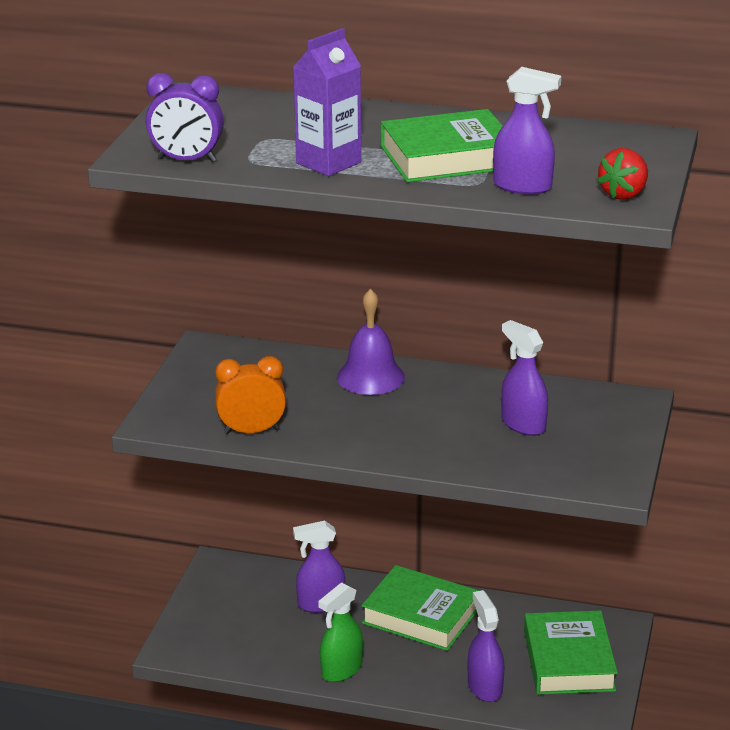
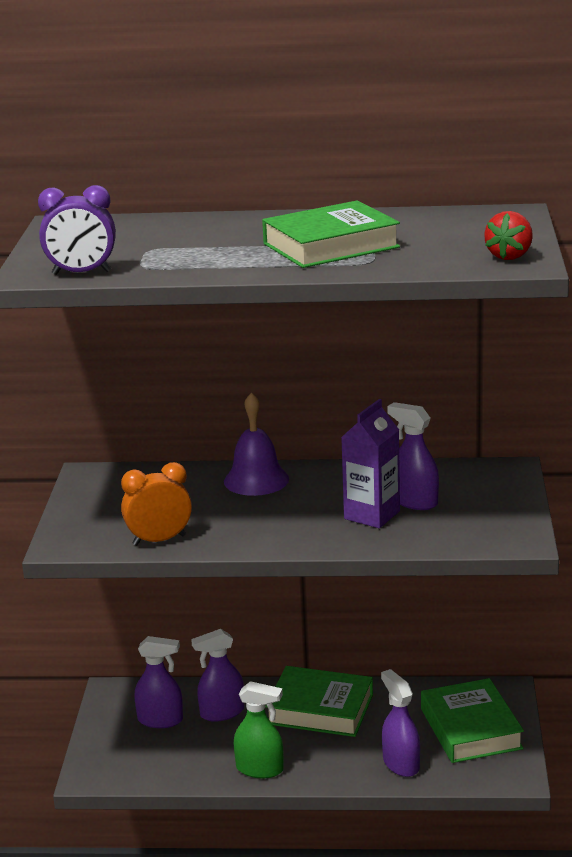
camera: 10 degrees left, 5 degrees down
purple carton [293,28,361,176] -> purple carton moved to [341,399,400,528]
green spray bottle [318,582,363,682] -> green spray bottle turned 105 degrees counterclockwise [234,681,283,778]
purple spray bottle [493,67,561,195] -> purple spray bottle moved to [134,636,183,728]

